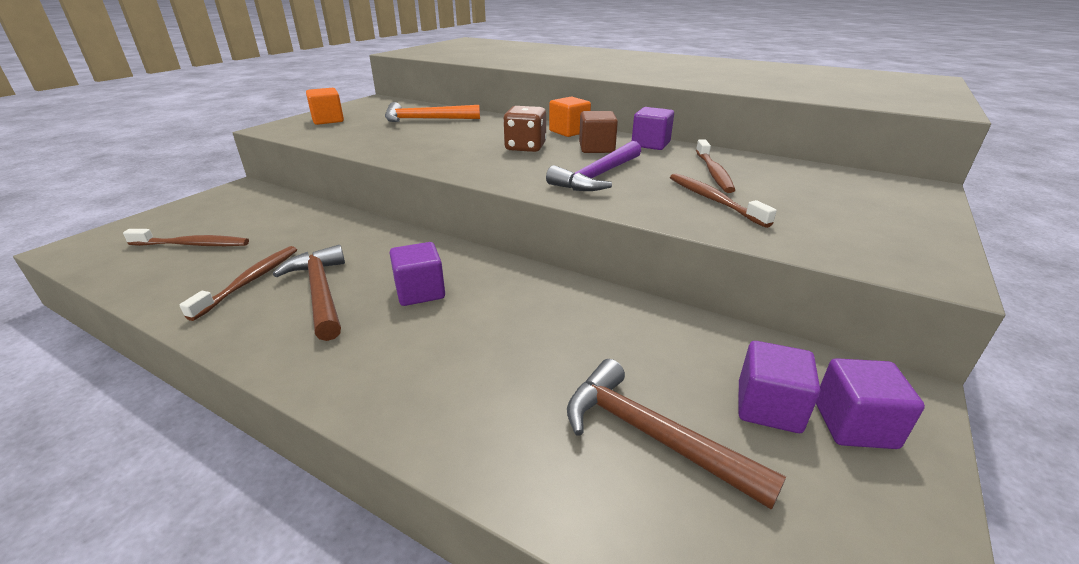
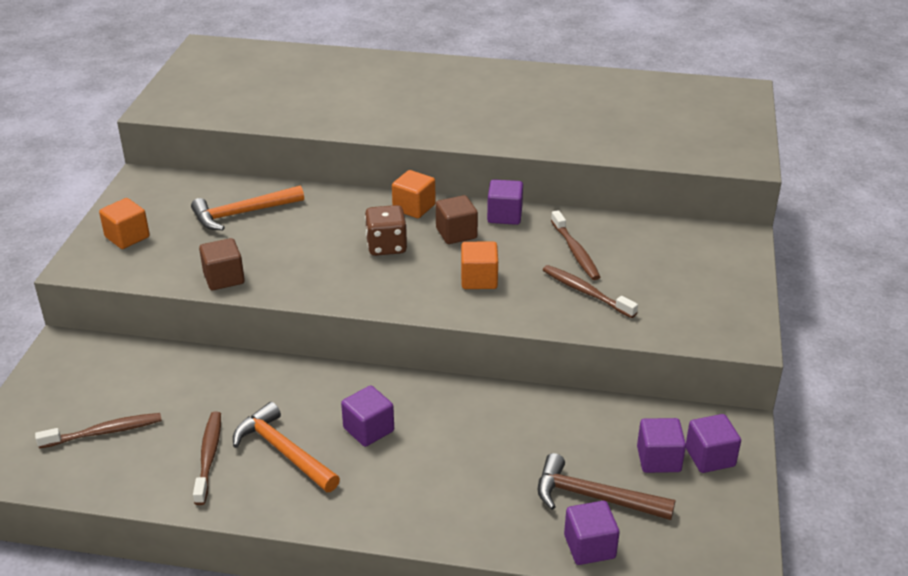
camera: 20 degrees left, 5 degrees up
brown hammer [273,245,345,341] -> orange hammer [233,402,340,492]
purple hammer [546,141,641,191] -> orange cube [461,242,498,289]
none -> brown cube [199,238,245,290]
none -> purple cube [564,501,620,565]

